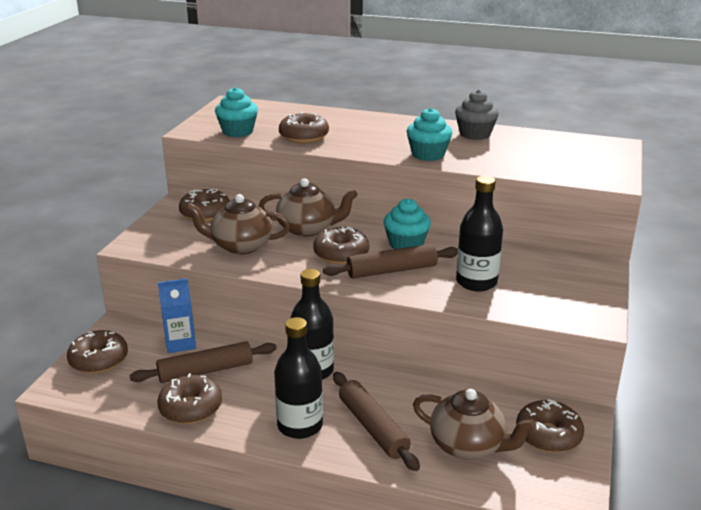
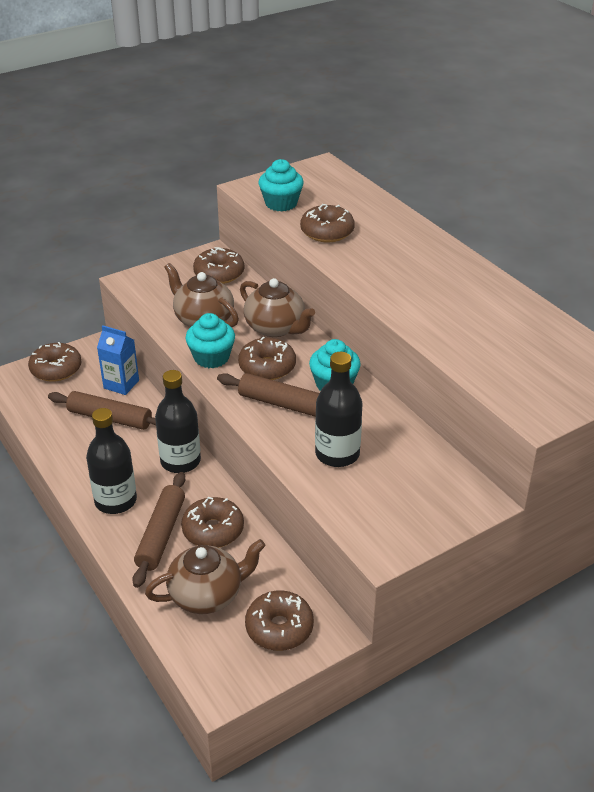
camera: 40 degrees right, 10 degrees up
brown donut [157,373,222,424] -> brown donut moved to [181,497,244,548]
turquoise cupcake [406,108,452,161] -> turquoise cupcake moved to [185,313,235,368]
brown teapot [413,389,536,460] -> brown teapot turned 90 degrees counterclockwise [145,539,265,614]
grey cupcake [455,89,499,140] -> none

